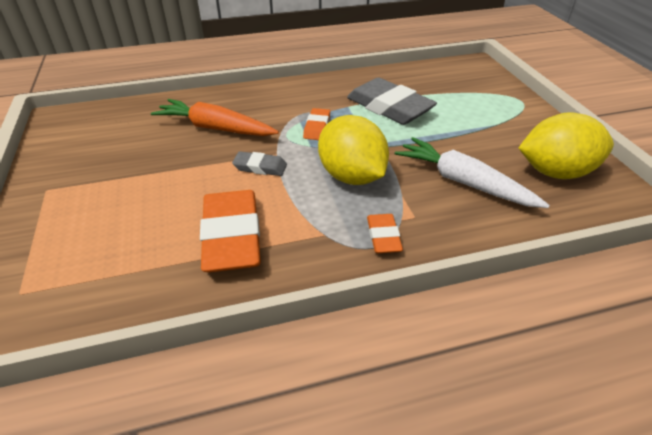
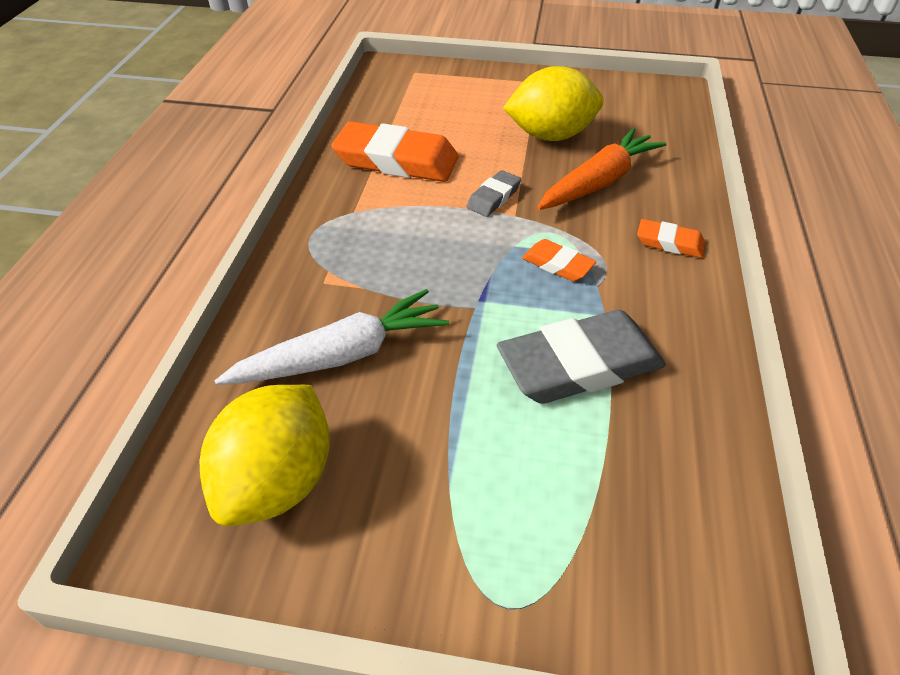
camera: 115 degrees right, 5 degrees up
yellow lemon [318,115,389,185] -> yellow lemon moved to [503,66,603,141]
orange eraser [367,214,403,253] -> orange eraser moved to [637,219,705,258]

